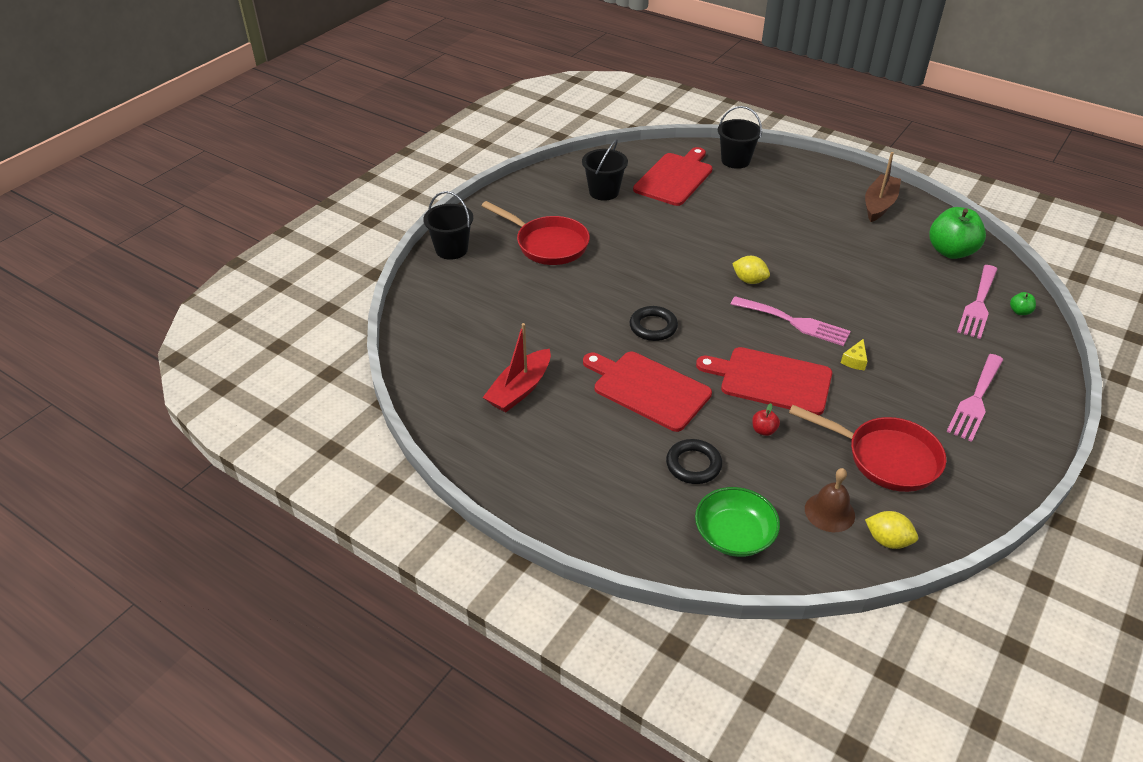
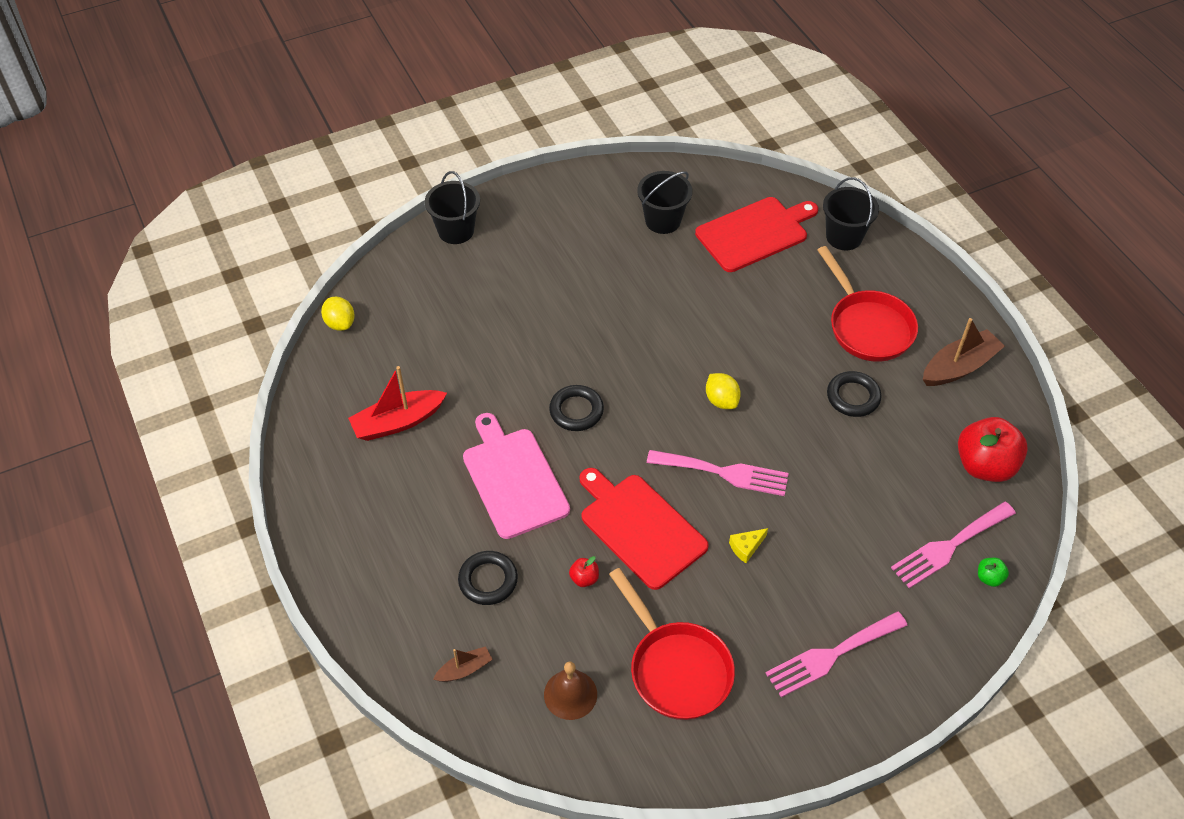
camera: 30 degrees right, 10 degrees up
red pan [482,201,590,265] -> red pan moved to [817,246,918,362]
red cutting board [583,352,712,432] -> pink cutting board [463,413,570,539]
green bowl [695,487,780,557] -> brown boat [433,646,493,682]
pink fork [731,296,851,346] -> pink fork turned 45 degrees counterclockwise [647,450,789,496]
yellow lemon [865,511,918,549] -> yellow lemon moved to [321,297,354,331]
green apple [929,207,986,259] -> red apple [958,417,1028,482]
none -> black ring [827,371,881,417]

